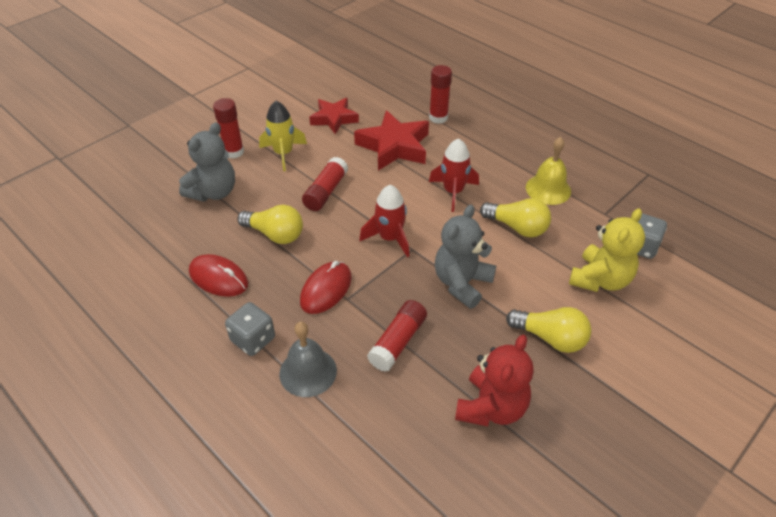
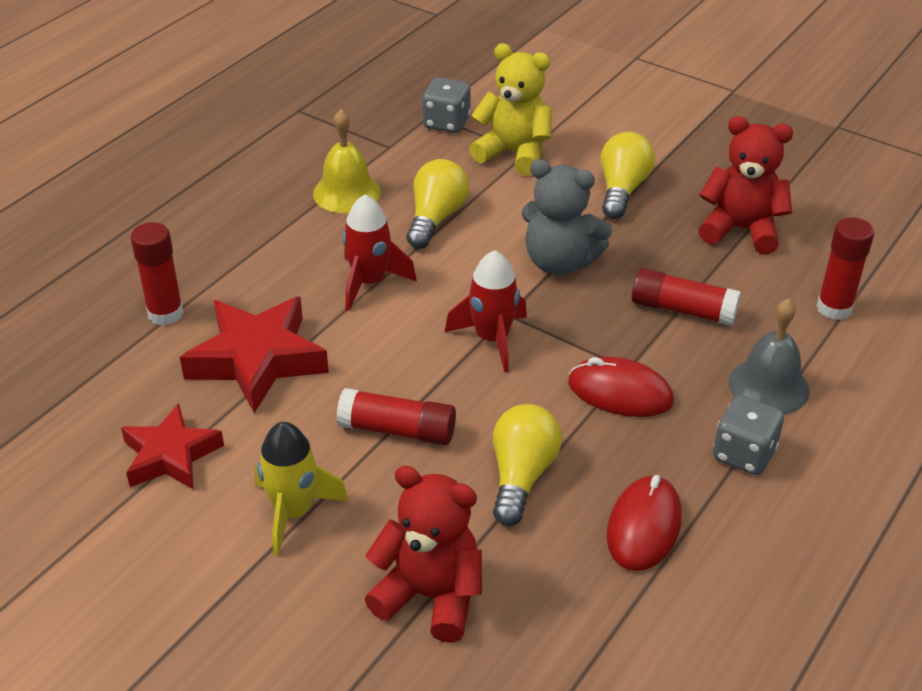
camera: 100 degrees left, 5 degrees down
grey teddy bear [179,123,235,202] -> red teddy bear [365,466,482,643]
red glue stick [213,98,244,159] -> red glue stick moved to [816,217,874,320]

